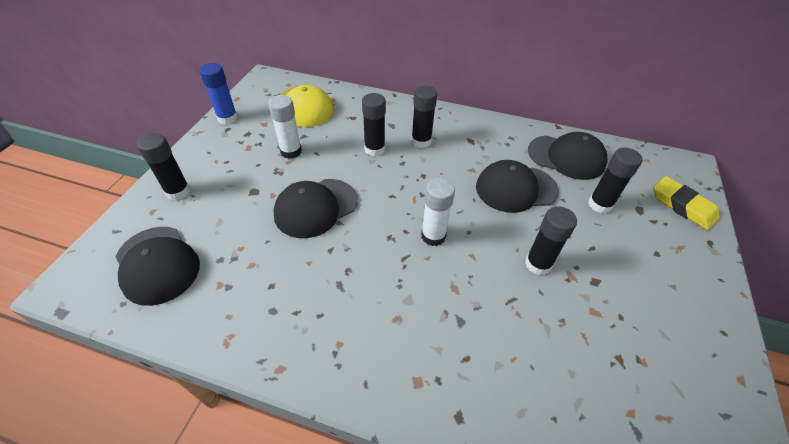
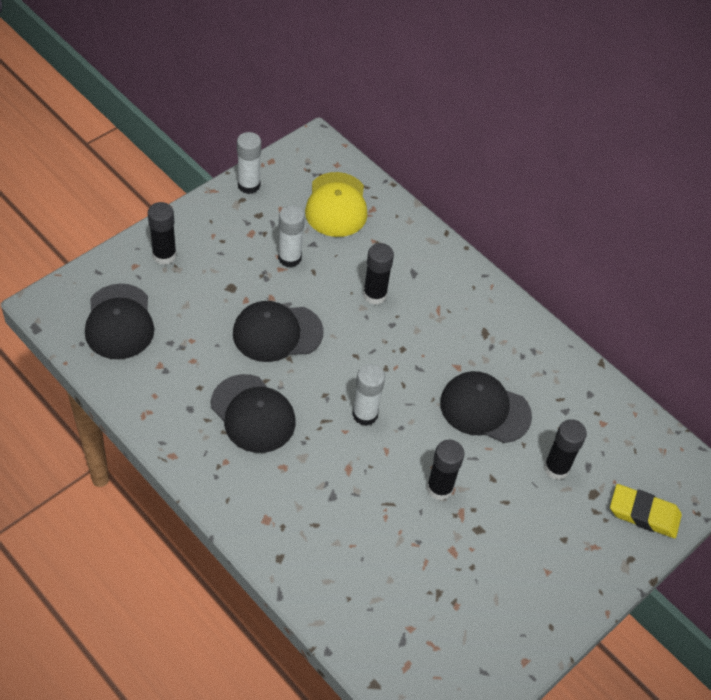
camera: 25 degrees right, 5 degrees up
blue glue stick [199,63,238,125] -> white glue stick [237,132,261,194]
black glue stick [411,86,437,148] -> none
black cap [528,132,608,180] -> black cap moved to [211,374,296,453]
yellow eraser [654,176,720,230] -> yellow eraser turned 60 degrees counterclockwise [610,484,682,538]

